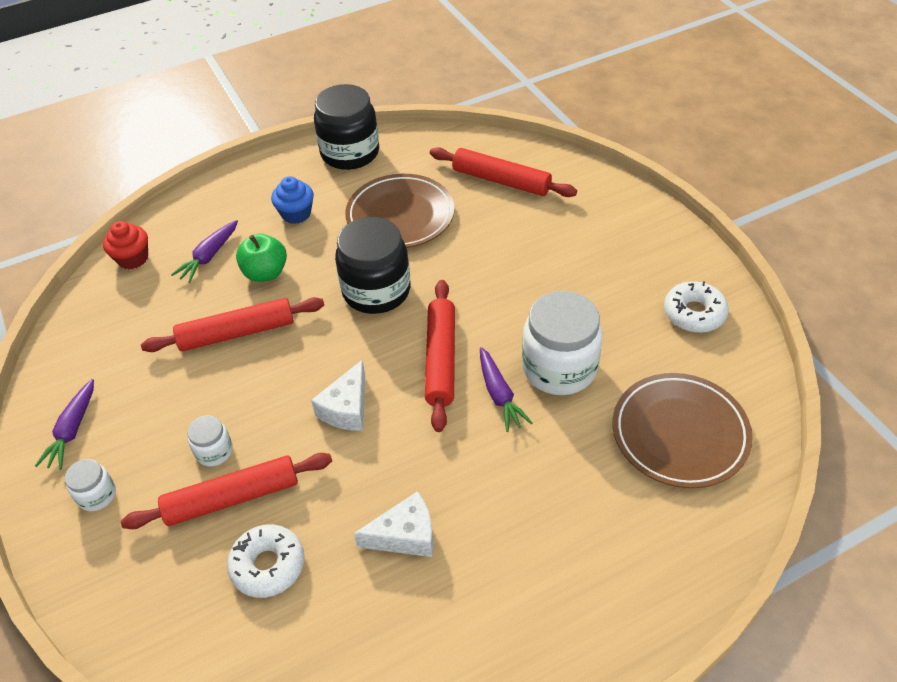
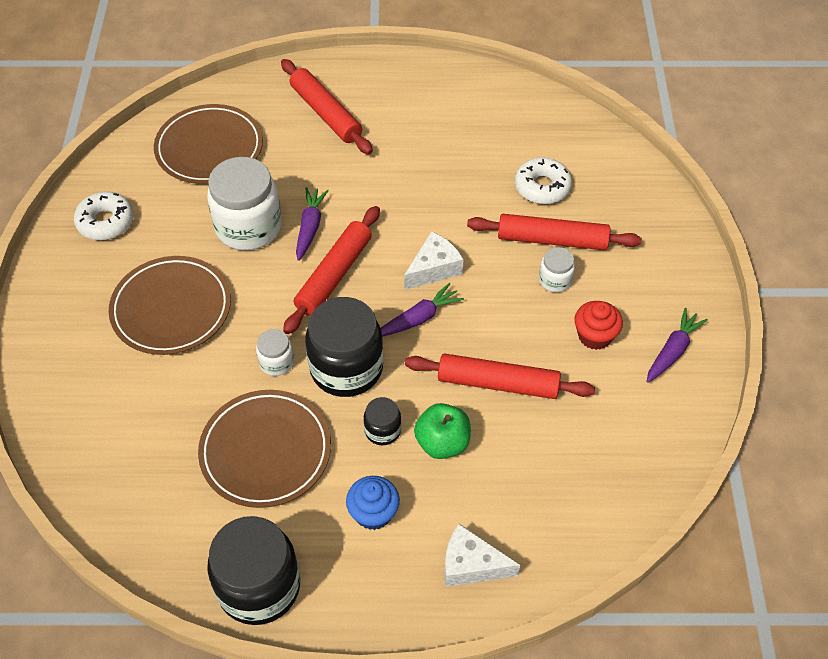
camera: 155 degrees left, 5 degrees up
white jar [65,459,116,511] -> white jar moved to [256,329,294,376]
red cupcake [103,221,148,269] -> red cupcake moved to [575,301,623,350]
purple carrot [171,220,238,283] -> purple carrot moved to [381,283,464,337]
white cheese [354,491,433,557] -> white cheese moved to [445,524,520,587]
red rolling pin [430,147,577,197] -> red rolling pin moved to [281,59,373,154]
none -> brown plate [109,256,231,355]
none -> black jar [364,397,401,445]

